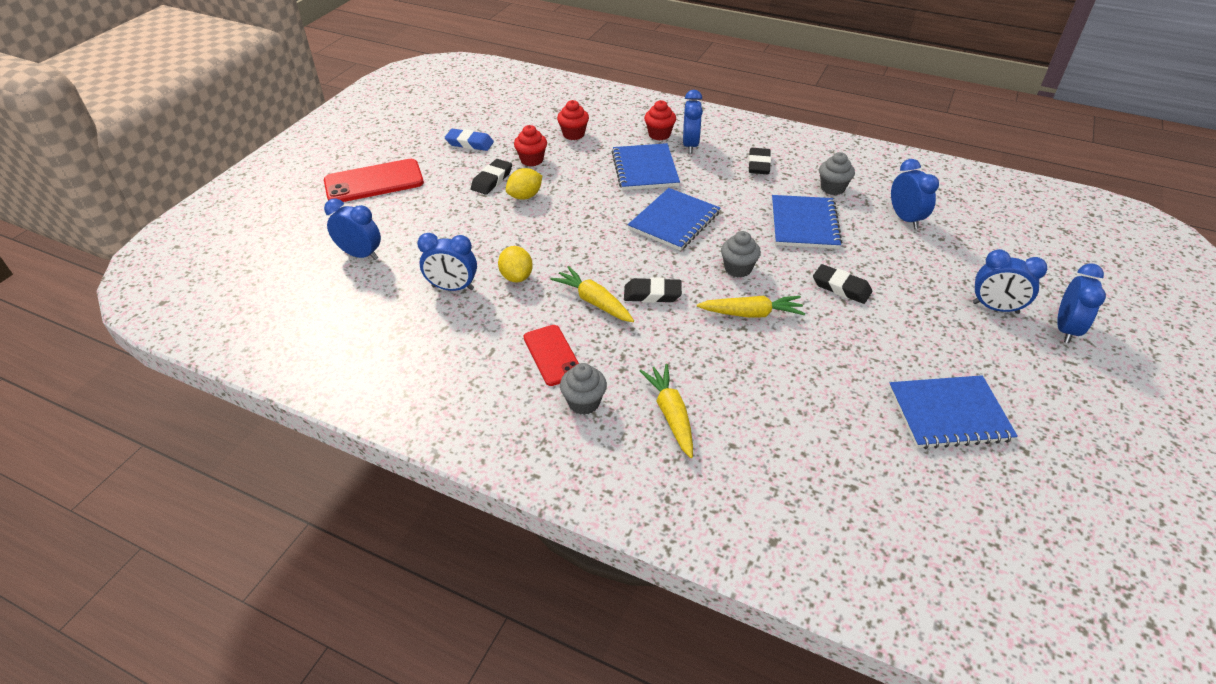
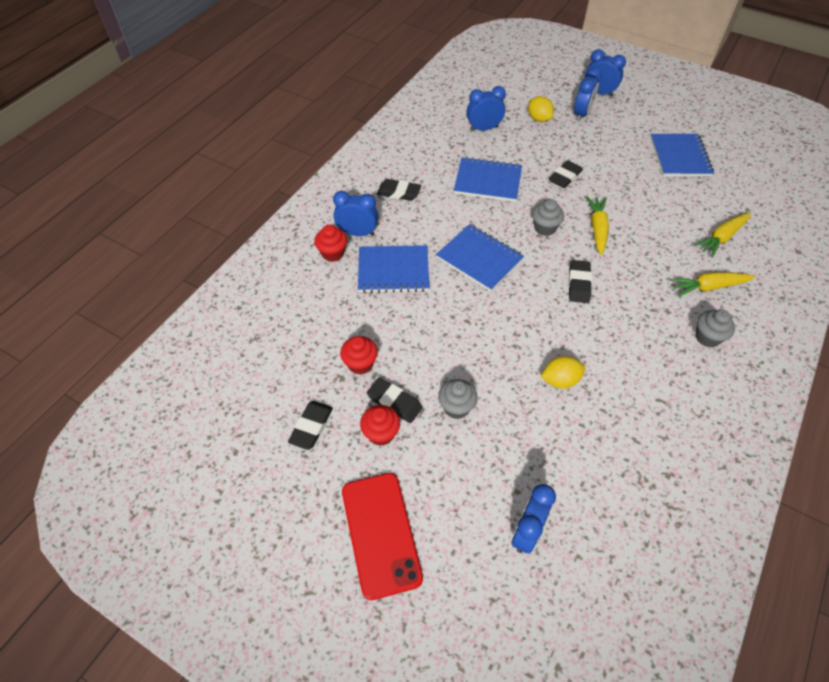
camera: 85 degrees left, 10 degrees up
blue clock [417,233,477,291] -> none
blue eraser [445,129,494,151] -> black eraser [288,401,333,450]
yellow lemon [506,168,542,200] -> yellow lemon moved to [528,96,554,122]
red phone [523,325,579,386] -> none
yellow carrot [550,266,634,322] -> yellow carrot moved to [694,213,751,258]
red cupcake [557,100,589,140] -> red cupcake moved to [360,405,400,446]
grey cupcake [819,152,855,195] -> grey cupcake moved to [438,379,478,419]

